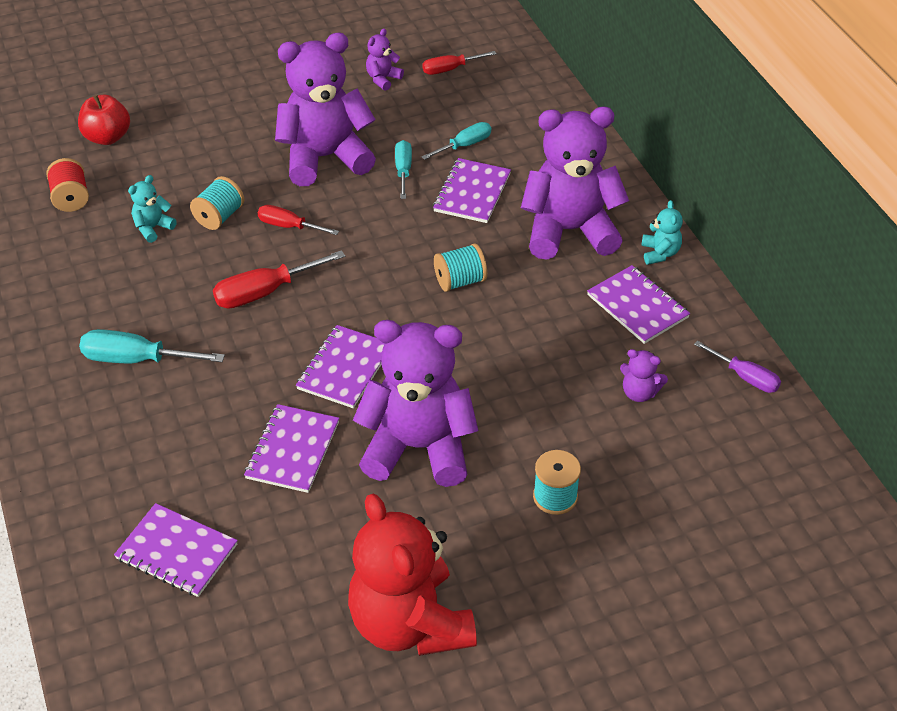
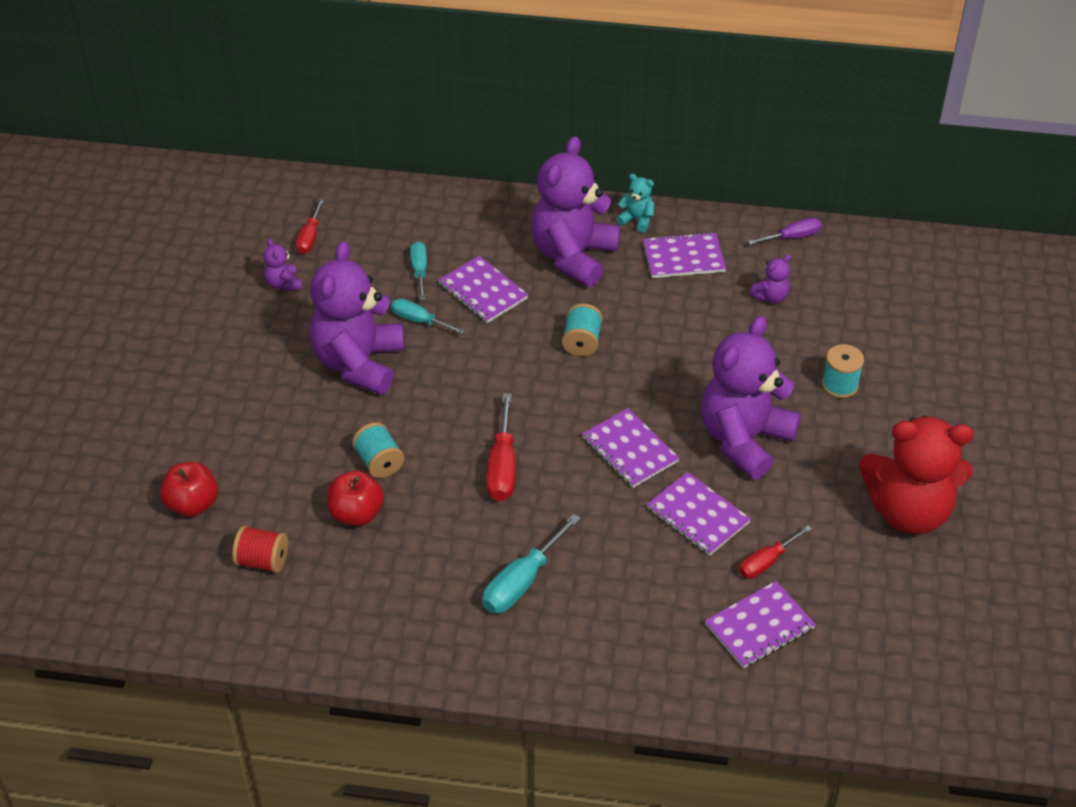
camera: 60 degrees left, 0 degrees up
turquoise teddy bear [128,175,177,243] -> red apple [327,471,384,526]
red screwdriver [258,205,339,235] -> red screwdriver moved to [739,525,812,579]

